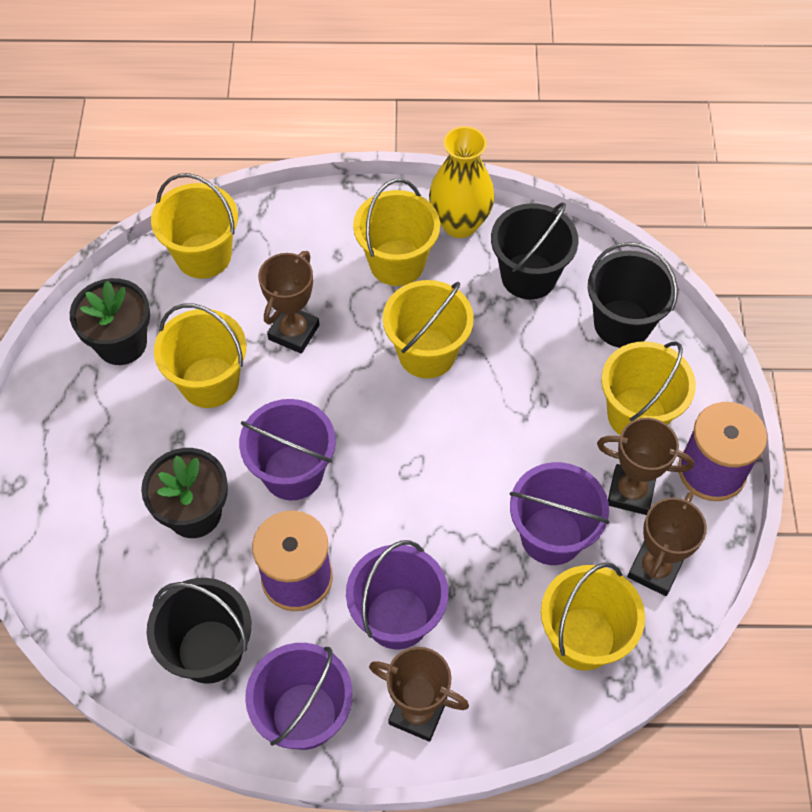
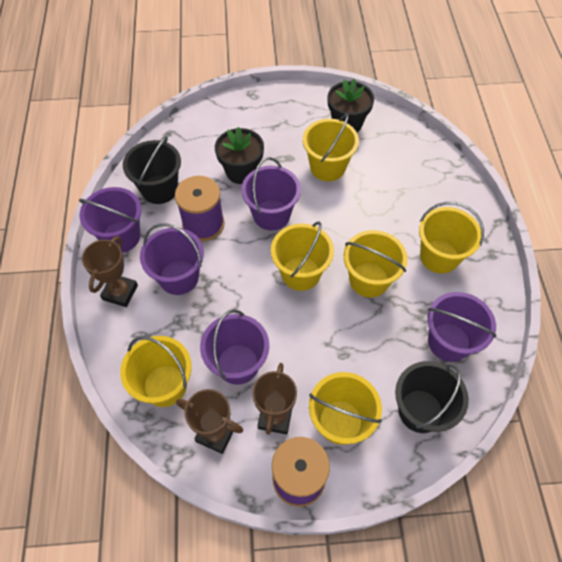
camera: 85 degrees right, 0 degrees up
yellow bucket [151,173,238,279] -> yellow bucket moved to [271,221,334,291]
brown trophy [258,251,320,354] -> none
yellow vase [429,126,495,238] -> none
black bucket [491,202,579,300] -> purple bucket [427,292,497,362]

